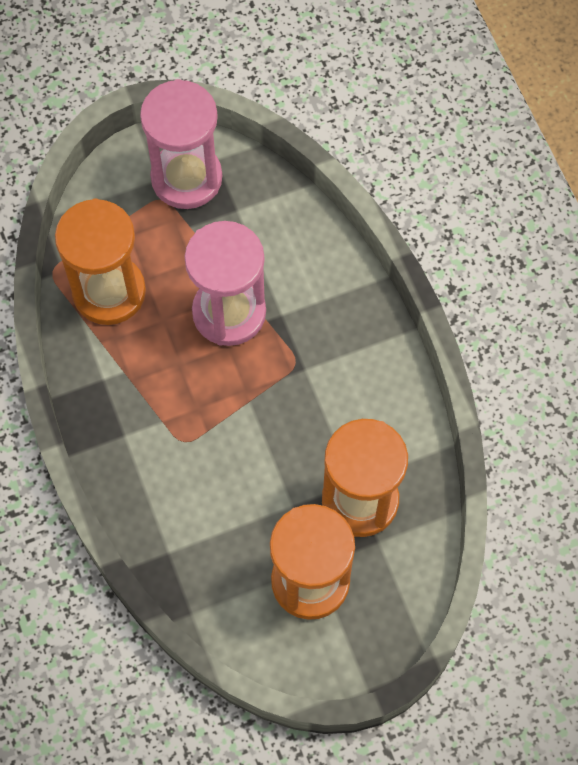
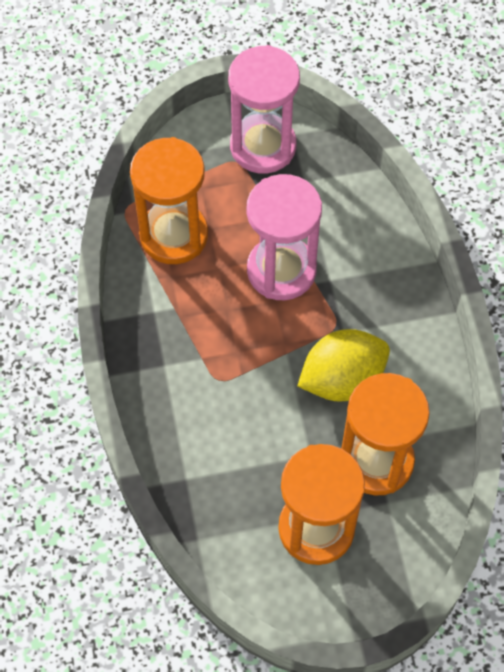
camera: 10 degrees right, 5 degrees down
none -> yellow lemon [297,329,390,402]

